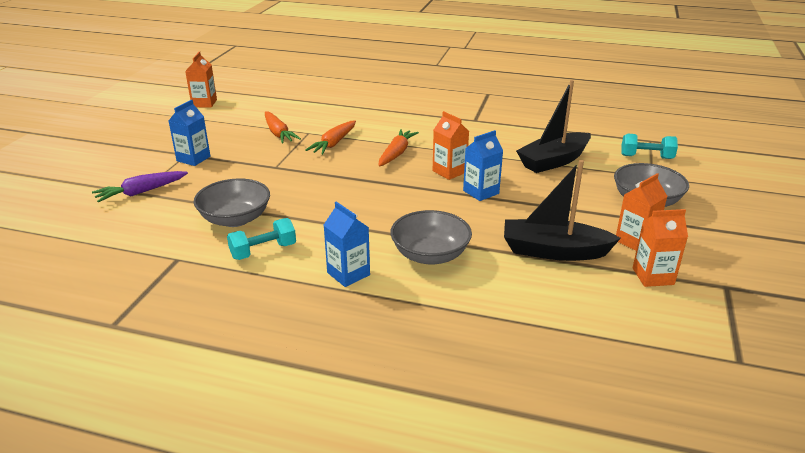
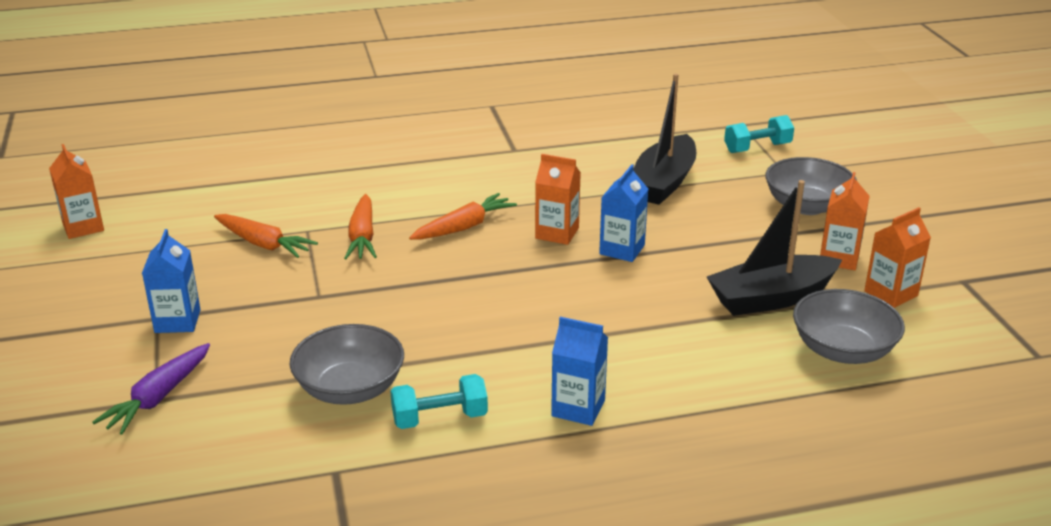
camera: 30 degrees left, 0 degrees up
turquoise dumbbell [227,218,296,260] -> turquoise dumbbell turned 45 degrees clockwise [390,374,488,429]
orange carrot [379,129,419,166] -> orange carrot turned 60 degrees clockwise [409,193,517,240]
grey bowl [390,210,472,265] -> grey bowl moved to [793,289,905,364]

